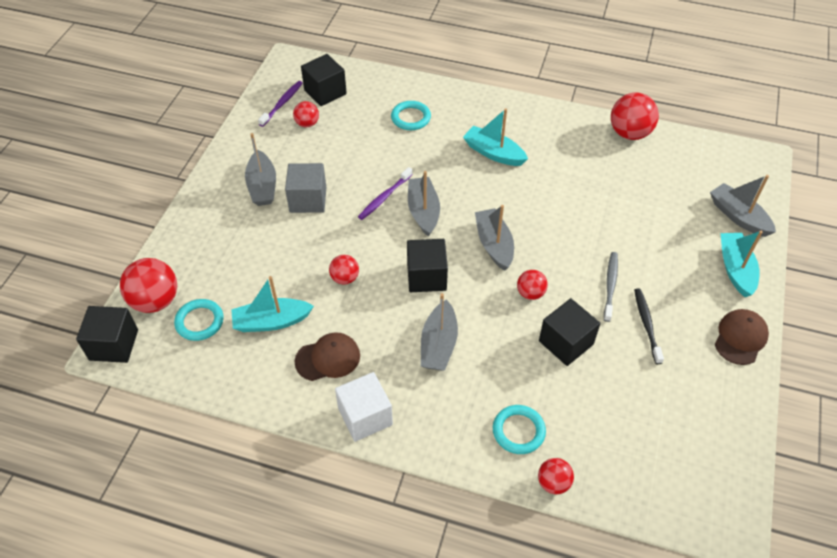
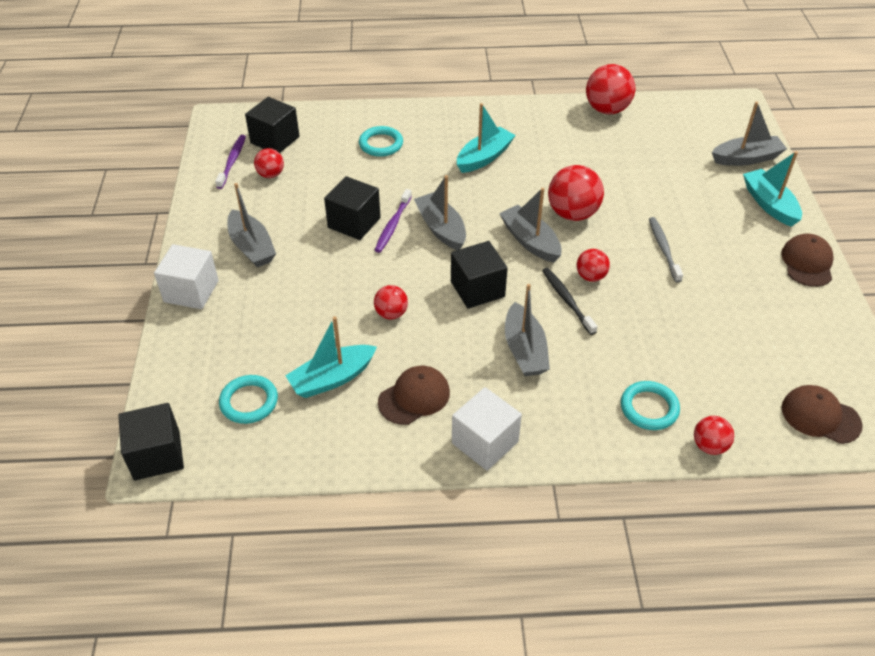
camera: 20 degrees left, 5 degrees down
red ball [120,258,177,313] -> red ball moved to [548,165,604,221]
grey cube [285,163,326,213] -> none
turquoise boat [463,108,528,166] -> turquoise boat turned 120 degrees clockwise [457,103,516,173]
black cube [539,298,600,366] -> black cube moved to [324,176,381,240]
black toothbrush [634,288,664,364] -> black toothbrush moved to [542,268,598,335]
grey boat [710,175,776,237] -> grey boat turned 135 degrees clockwise [712,102,787,166]
none -> white cube [154,244,219,309]
none -> brown cap [782,385,863,444]

